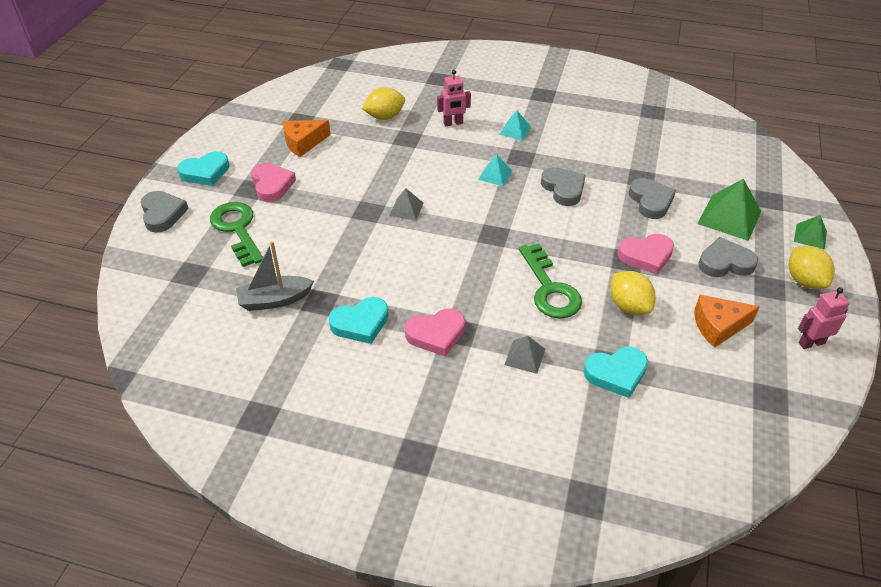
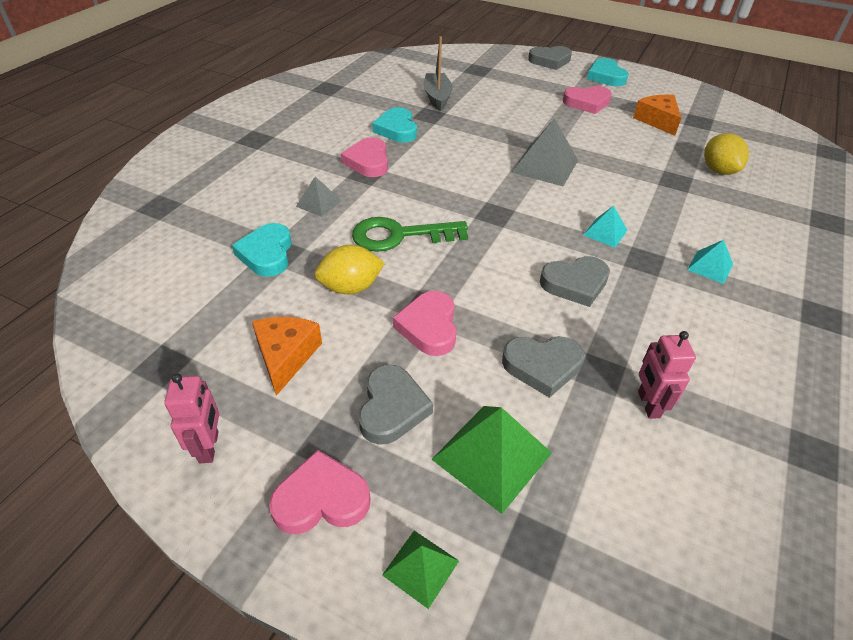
camera: 100 degrees right, 0 degrees up
green key [210,202,263,267] -> none
grey pyramid [389,188,424,221] -> grey pyramid [511,118,578,186], size x1.78
pink robot [437,70,471,126] -> pink robot moved to [638,331,696,419]
yellow lemon [788,246,835,289] -> pink heart [269,450,370,534]

